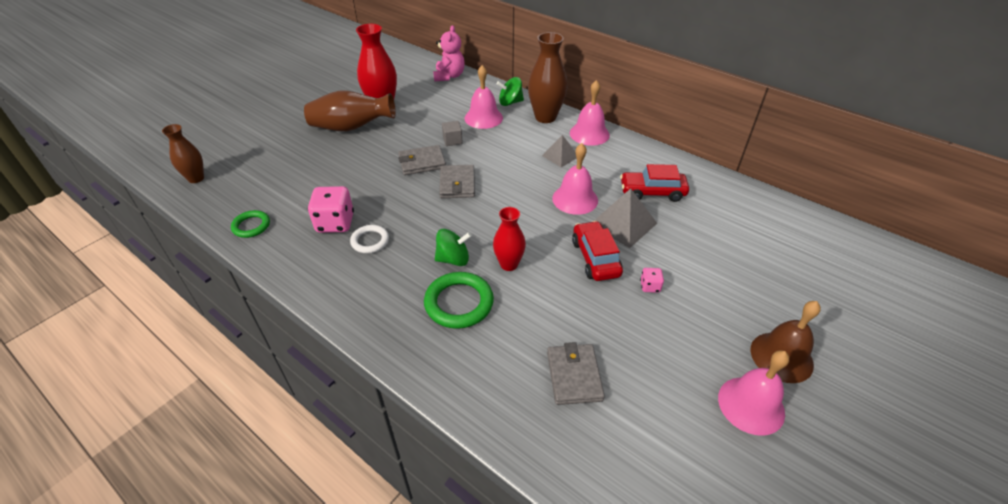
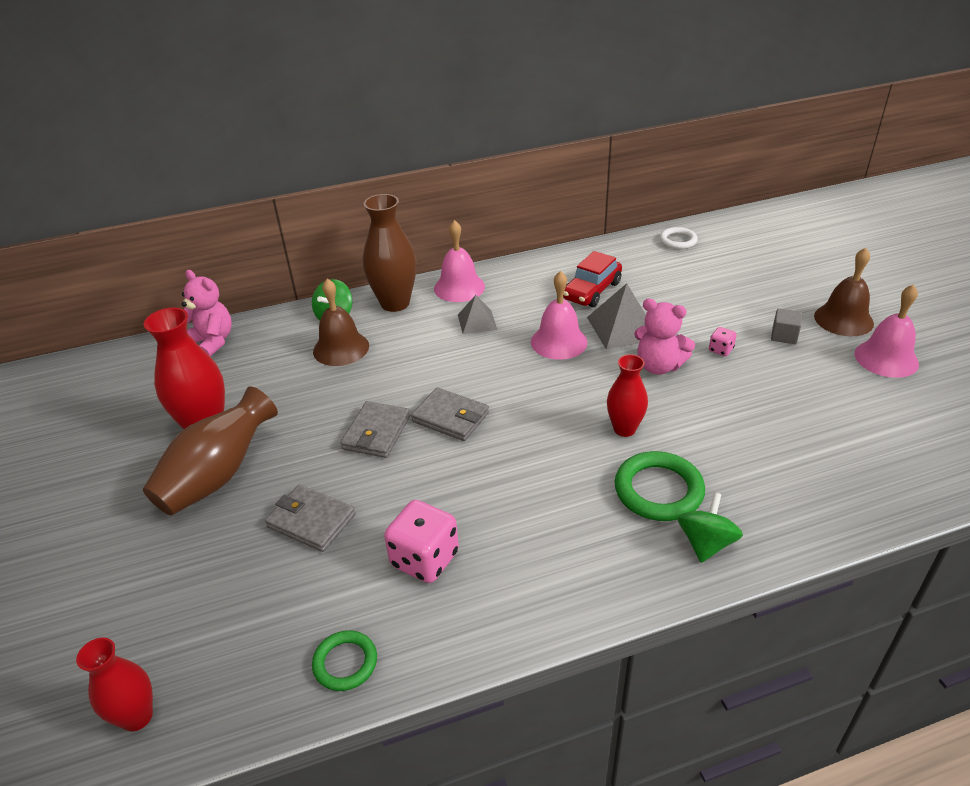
camera: 55 degrees left, 5 degrees down
brown vase [162,124,204,183] -> red vase [76,638,153,731]
white ring [350,225,389,253] -> white ring moved to [660,227,698,249]
green spinning top [435,229,472,266] -> green spinning top moved to [677,492,743,563]
grey cube [442,121,463,146] -> grey cube moved to [771,308,802,344]
pink bell [465,65,503,129] -> brown bell [313,279,369,366]
grey wallet [547,342,605,405] -> grey wallet moved to [265,485,356,552]
red car [572,221,623,281] -> pink teddy bear [634,299,695,374]

